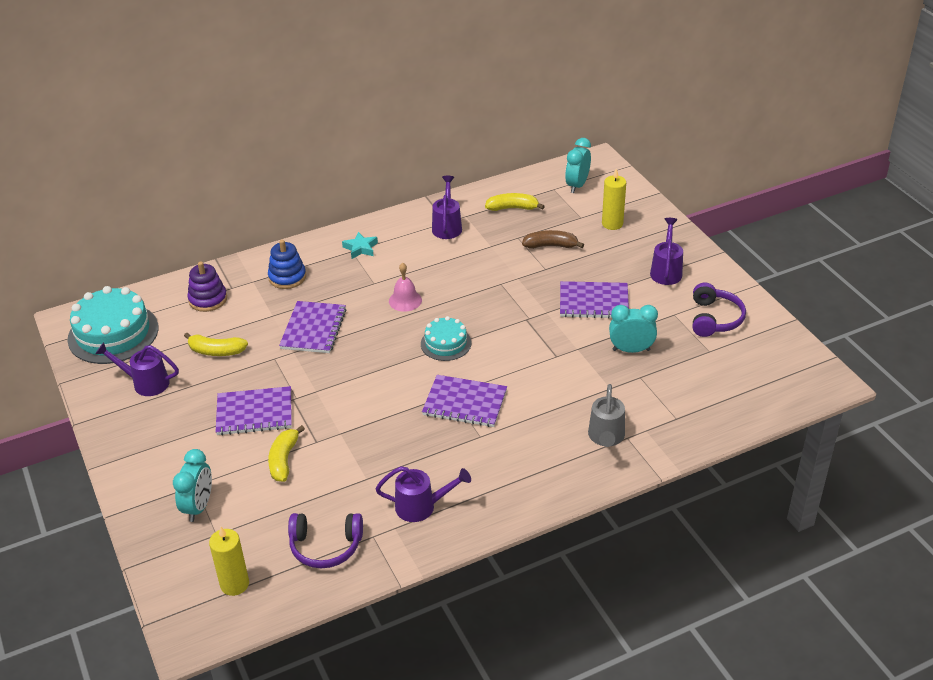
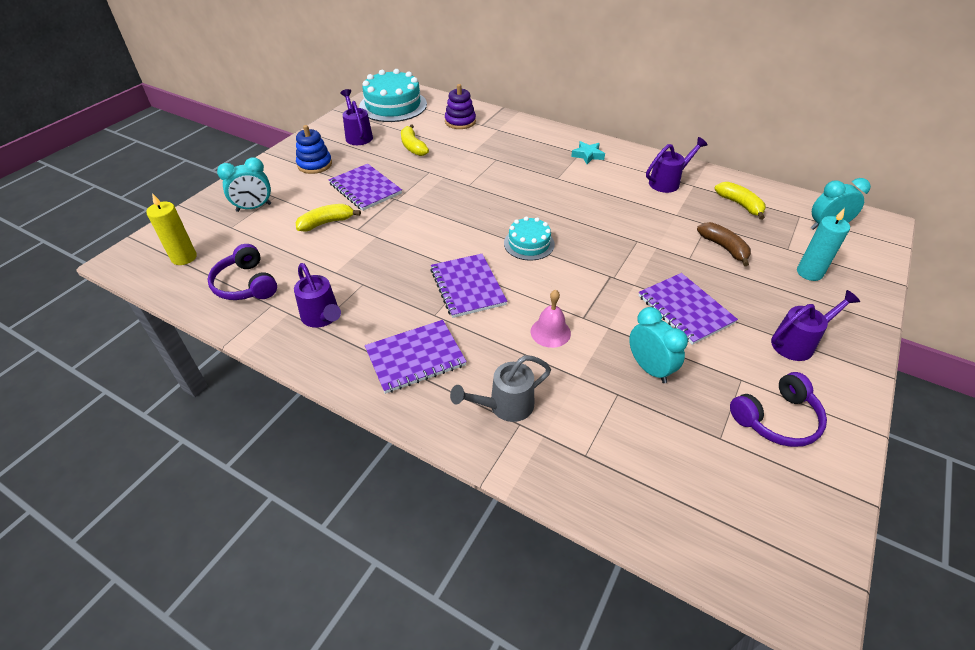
camera: 55 degrees right, 5 degrees up
blue stacking toy [268,240,306,289] -> blue stacking toy moved to [296,125,332,174]
purple notebook [279,301,346,353] -> purple notebook moved to [365,320,467,394]
pink bell [389,263,422,312] -> pink bell moved to [530,290,571,348]
yellow candle [602,169,626,230] -> turquoise candle [797,208,850,281]

